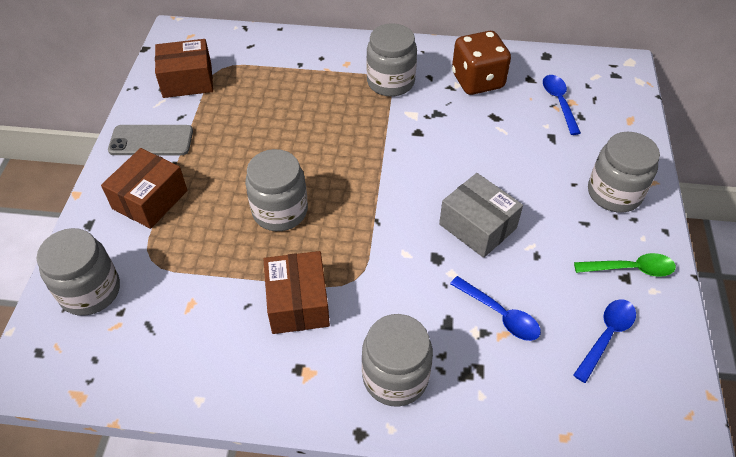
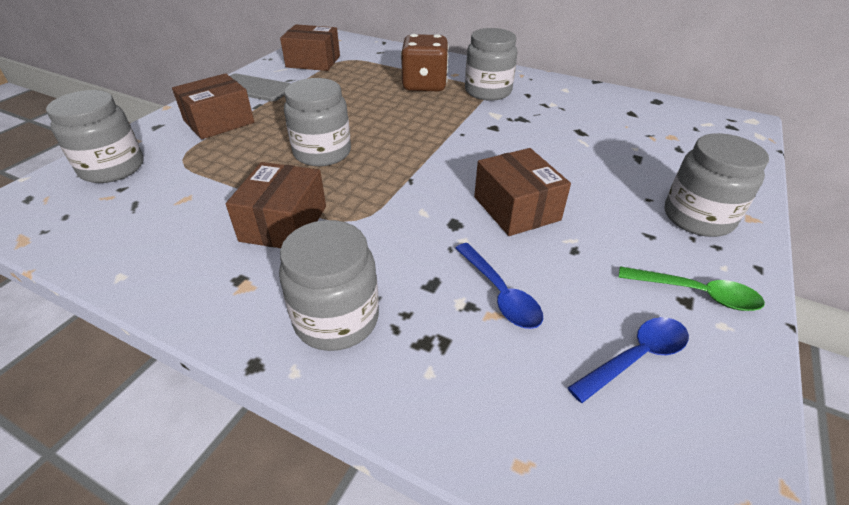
camera: 20 degrees right, 10 degrees down
grey box [439,173,523,258] -> brown box [474,148,571,236]
brown dice [452,31,511,95] -> brown dice moved to [401,34,449,91]
blue spoon [543,75,581,135] -> none

